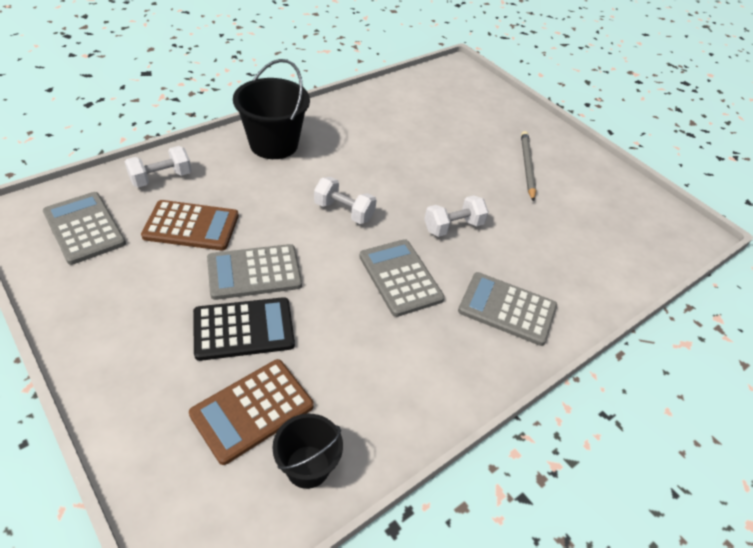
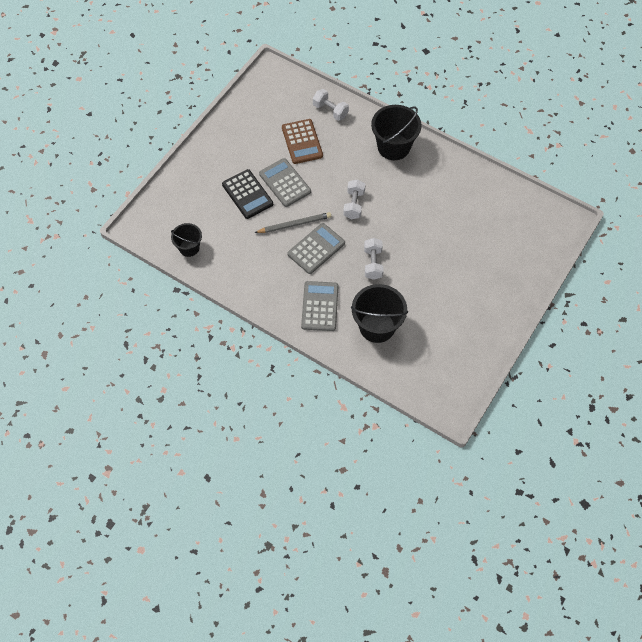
camera: 75 degrees right, 15 degrees up
grey calculator [43,192,126,265] -> none
brown calculator [189,359,314,465] -> none
white dumbbell [424,195,489,237] -> white dumbbell turned 45 degrees clockwise [364,238,383,280]
grey pencil [521,131,536,202] -> grey pencil moved to [254,212,331,233]
none -> black bucket [351,284,408,343]

